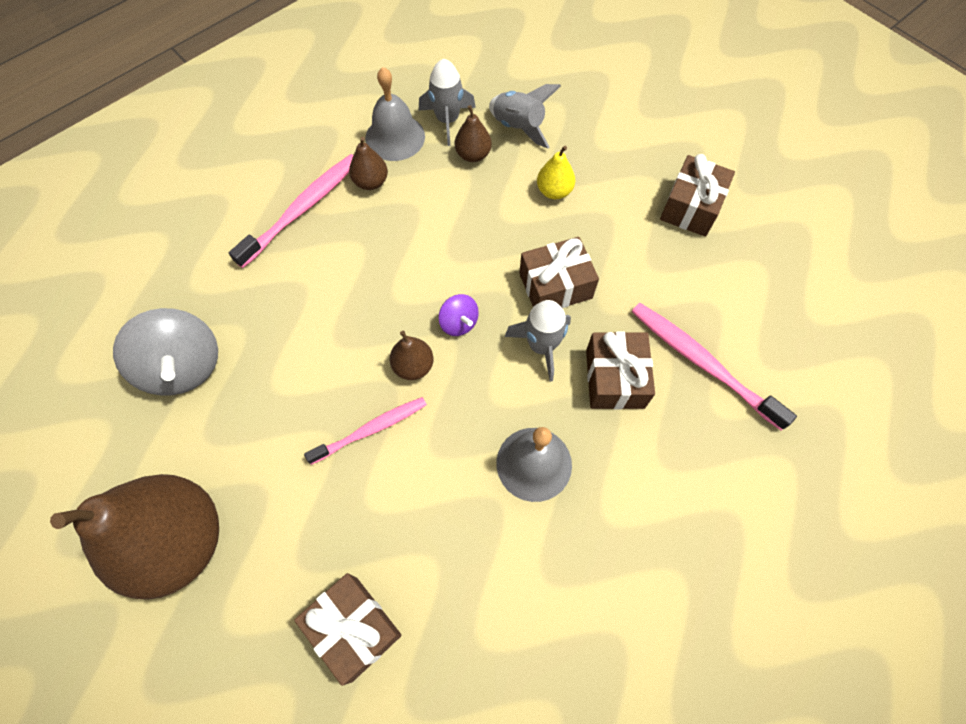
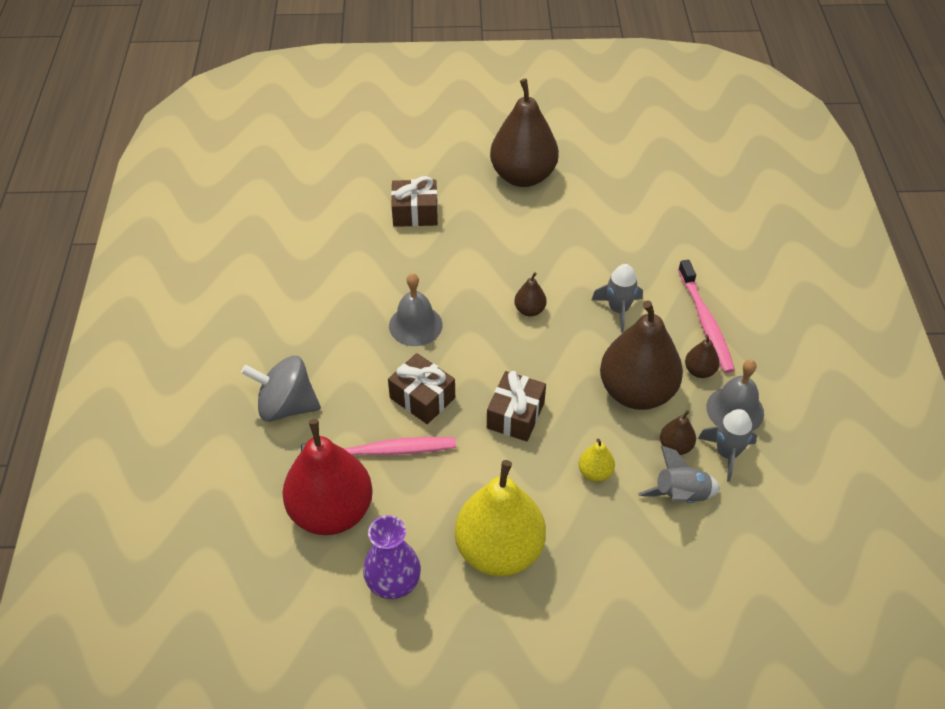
camera: 130 degrees right, 15 degrees down
grey spinning top [113,308,218,396] -> grey spinning top moved to [241,356,321,422]
pink toothbrush [304,397,427,465] -> none
purple spinning top [439,294,479,336] -> none
grey rocket [505,300,571,382] -> grey rocket moved to [592,264,643,333]
brown gift [660,154,735,237] -> yellow pear [455,460,546,577]
none -> red pear [282,419,373,535]
none -> purple vase [363,515,421,599]
none -> brown pear [600,300,683,410]

